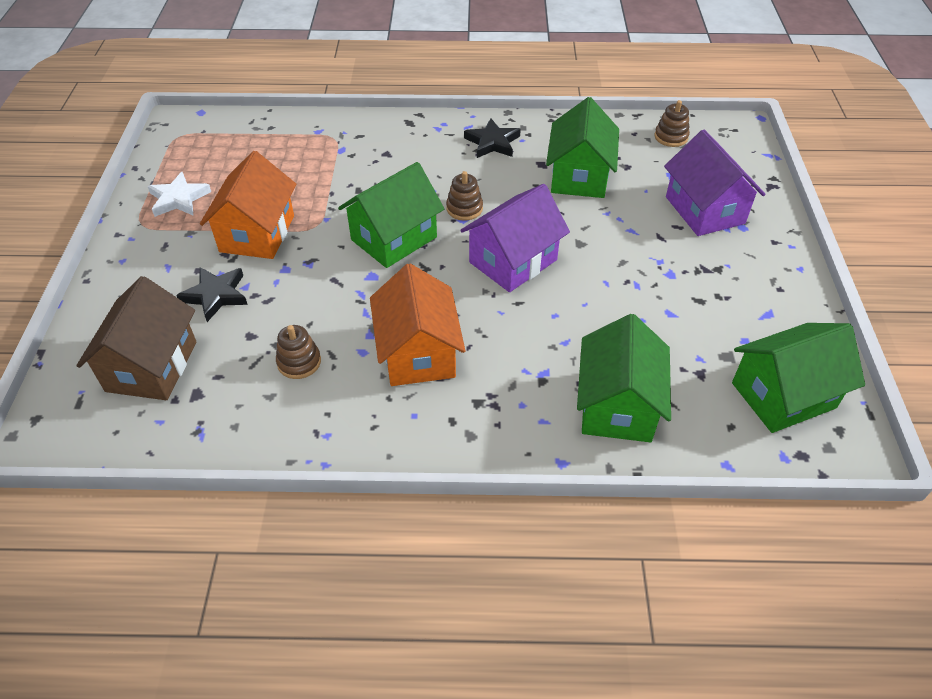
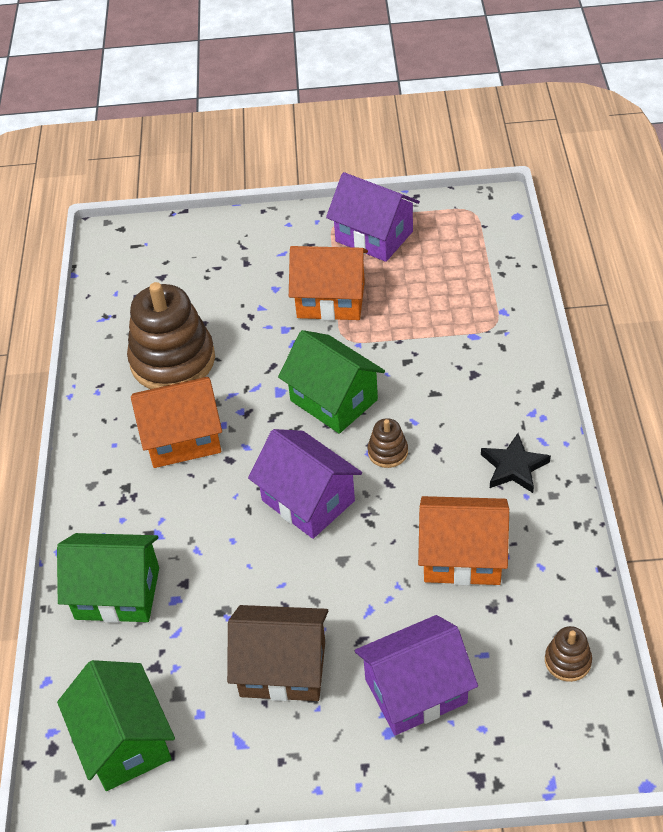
camera: 90 degrees right, 0 degrees up
brown house [77,276,196,400] -> brown house moved to [227,605,328,701]
white star [148,172,211,217] -> purple house [326,172,420,262]
black star [176,267,248,322] -> none
brown stacking toy [276,325,321,379] -> brown stacking toy [127,282,215,389], size x2.29
green house [546,97,619,198] -> orange house [418,496,509,585]

